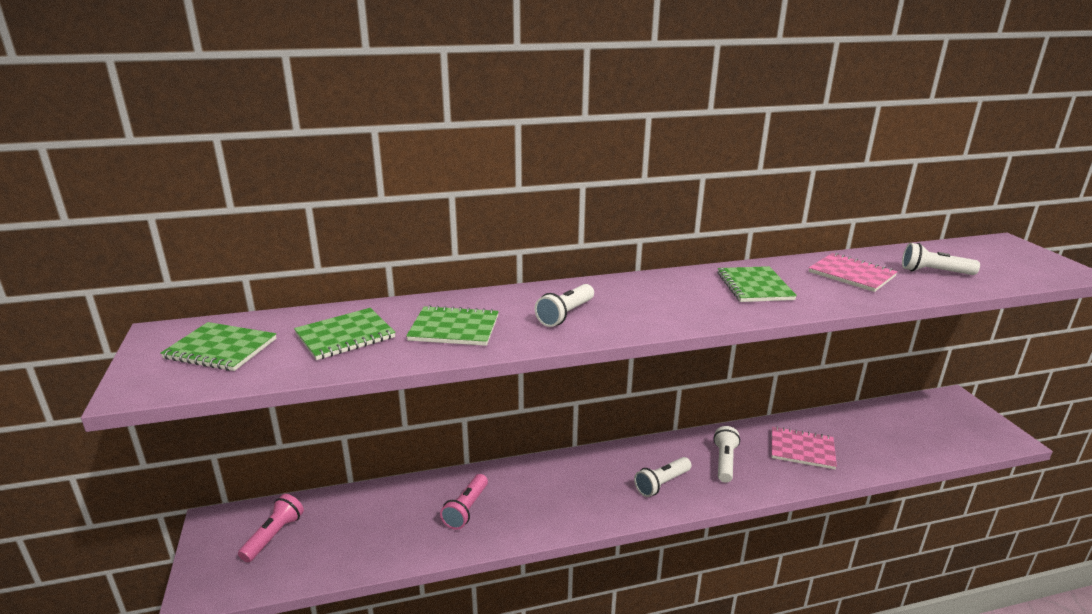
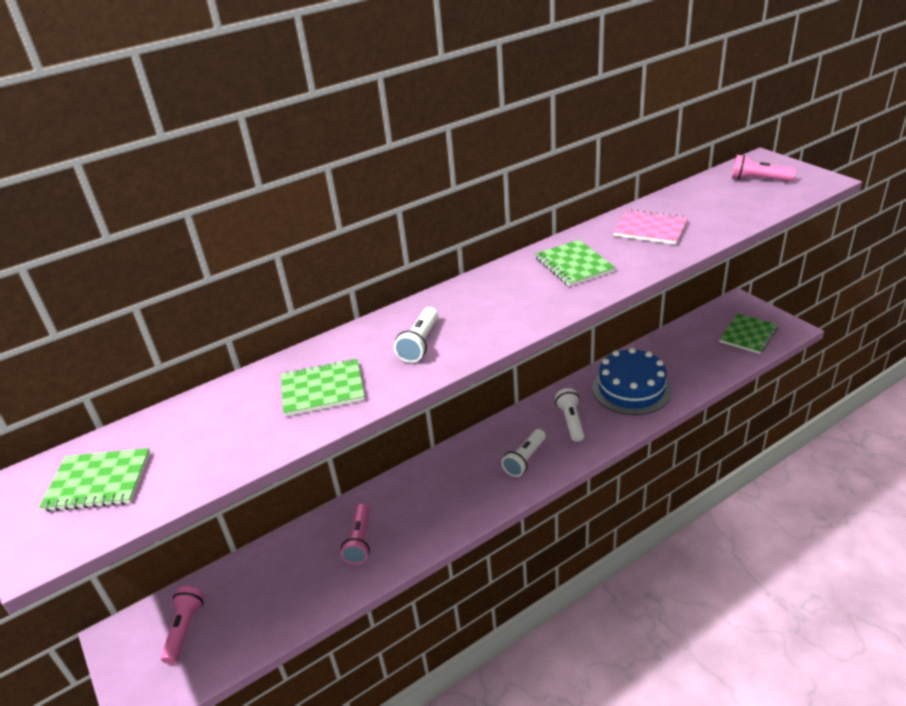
camera: 15 degrees left, 10 degrees up
green notebook [294,308,396,360] -> green notebook moved to [719,314,778,354]
pink notebook [772,426,837,469] -> blue cake [592,348,671,415]
white flashlight [902,243,980,275] -> none
none -> pink flashlight [732,155,796,181]

